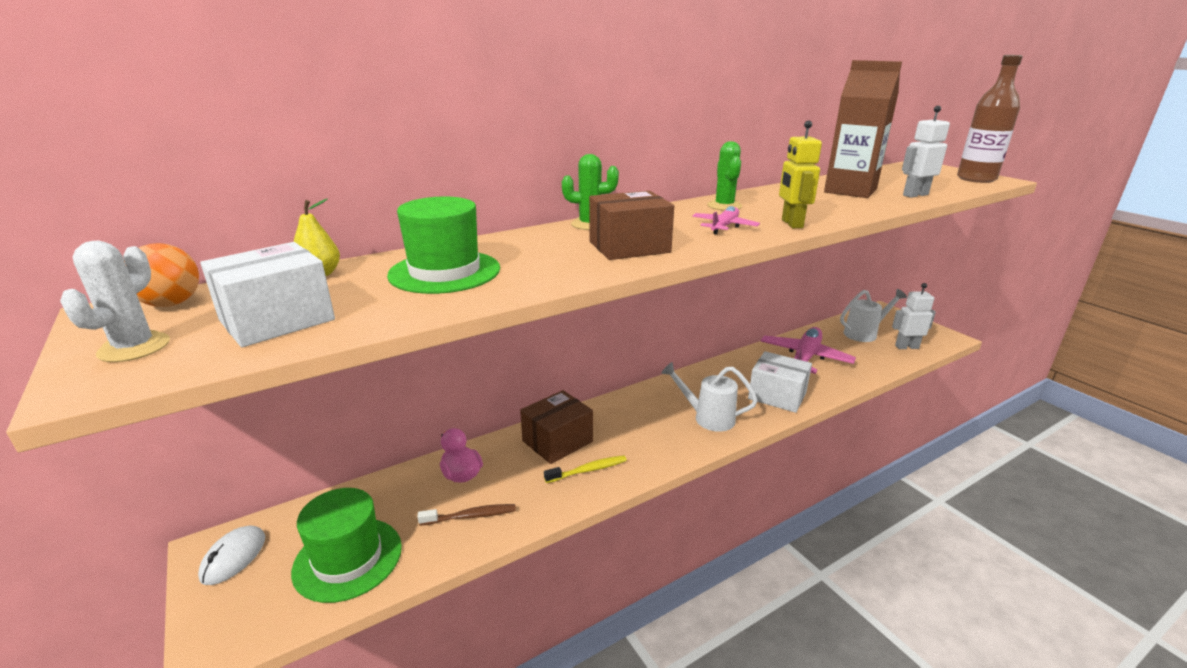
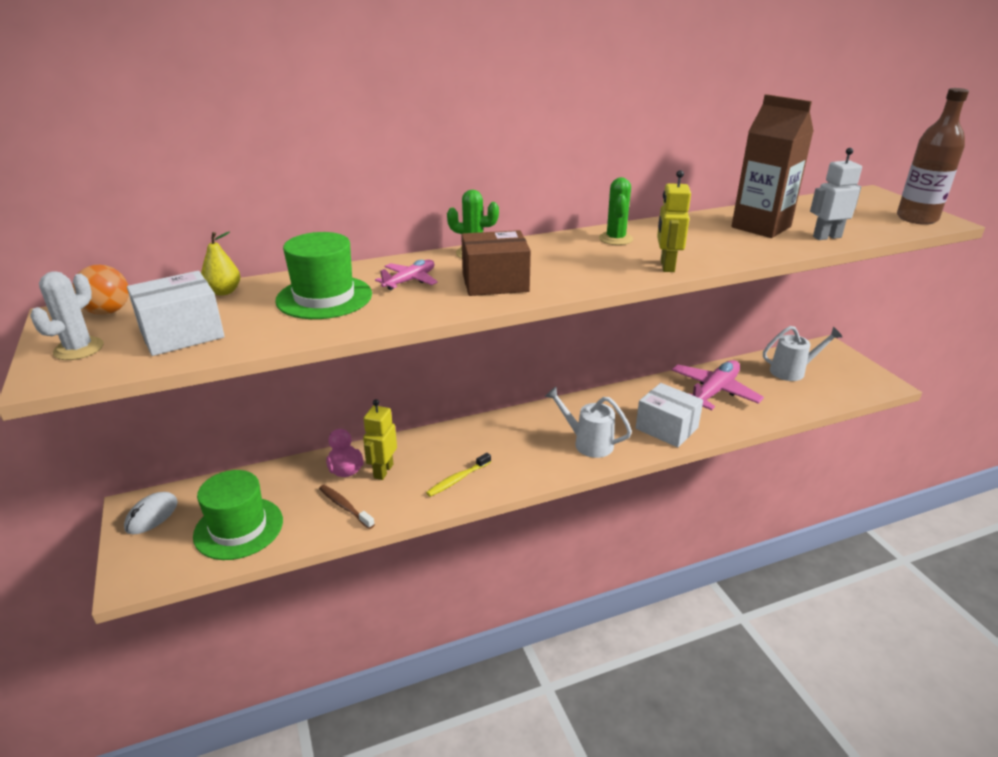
camera: 10 degrees right, 5 degrees up
brown toothbrush [417,504,516,525] -> brown toothbrush turned 135 degrees counterclockwise [319,485,375,529]
brown box [520,390,593,464] -> none
yellow toothbrush [544,455,627,483] -> yellow toothbrush turned 150 degrees clockwise [426,453,491,497]
pink plane [692,206,760,235] -> pink plane moved to [375,260,438,290]
white robot [892,283,936,349] -> none
none -> yellow robot [363,399,397,480]

